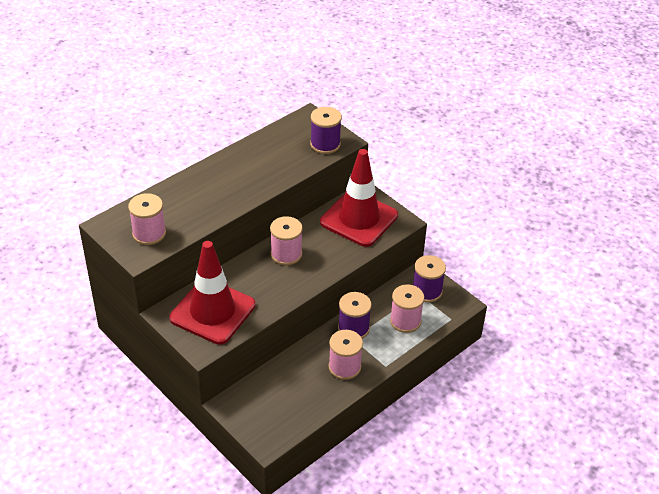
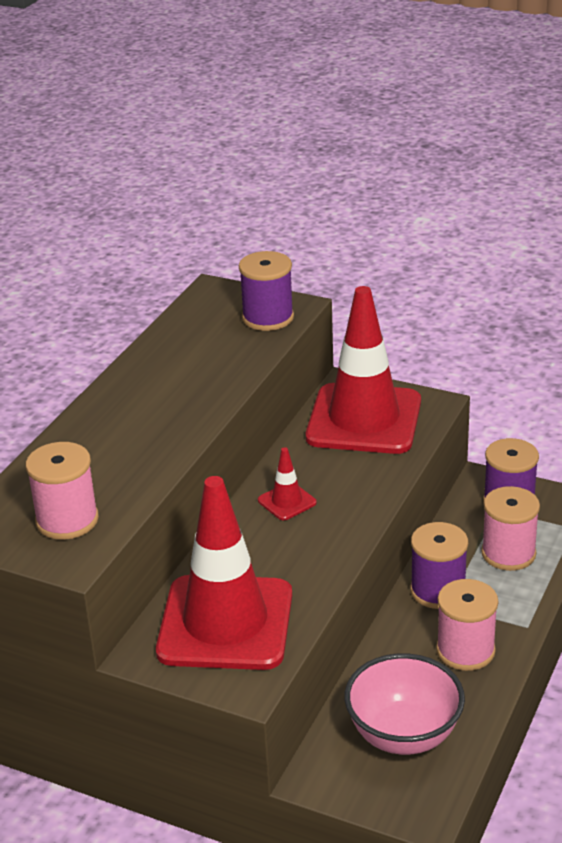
camera: 20 degrees left, 10 degrees down
pink spool [270,216,303,265] -> red traffic cone [258,447,317,520]
none -> pink bowl [344,653,465,755]

